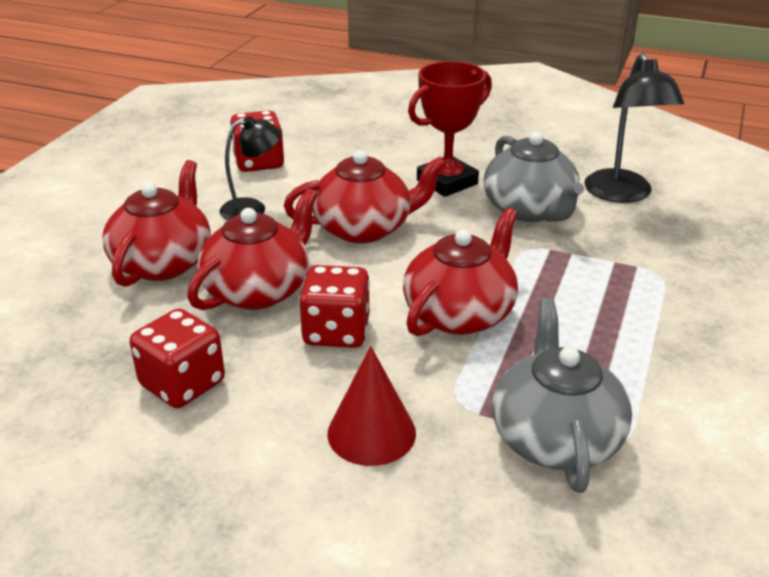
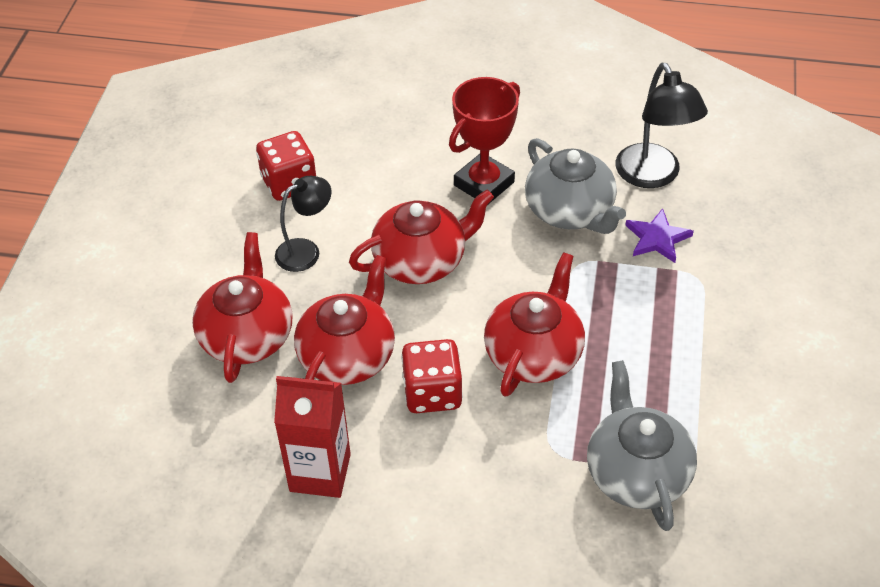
camera: 10 degrees left, 15 degrees up
red dice [130,308,225,408] -> red carton [274,376,351,498]
red cone [327,346,416,466] -> none
none -> purple star [625,208,694,263]

